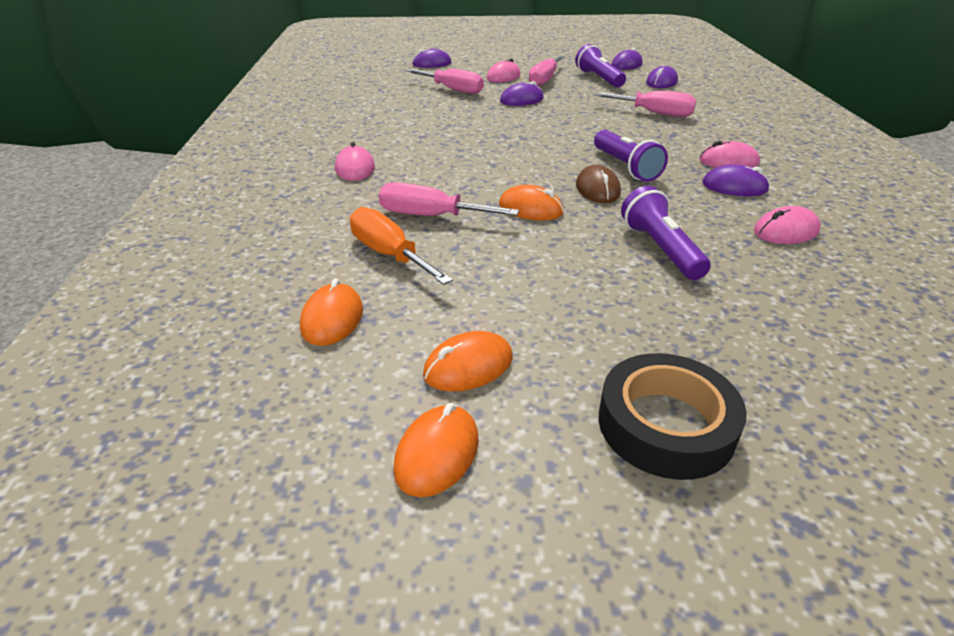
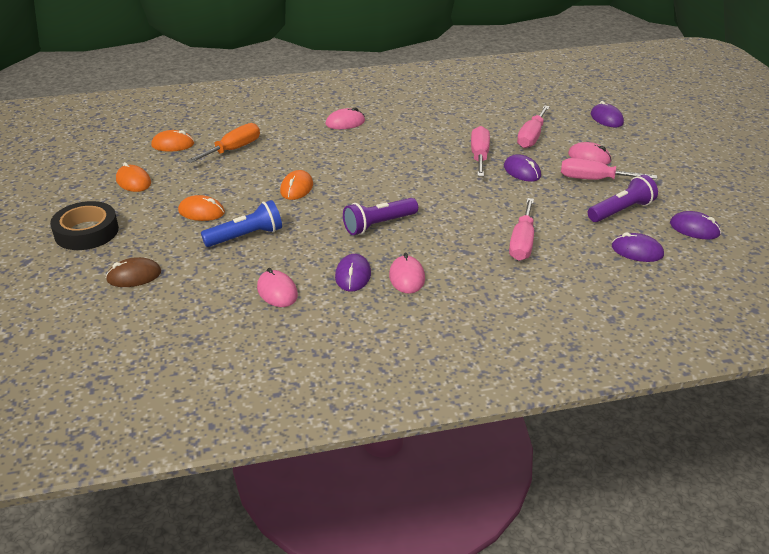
camera: 80 degrees right, 0 degrees up
pink screwdriver [379,182,519,216] -> pink screwdriver moved to [471,126,490,177]
orange mouse [393,403,479,497] -> orange mouse moved to [178,195,225,221]
brown mouse [576,165,621,203] -> brown mouse moved to [106,257,161,287]
purple flashlight [621,186,711,280] -> blue flashlight [201,200,282,247]

